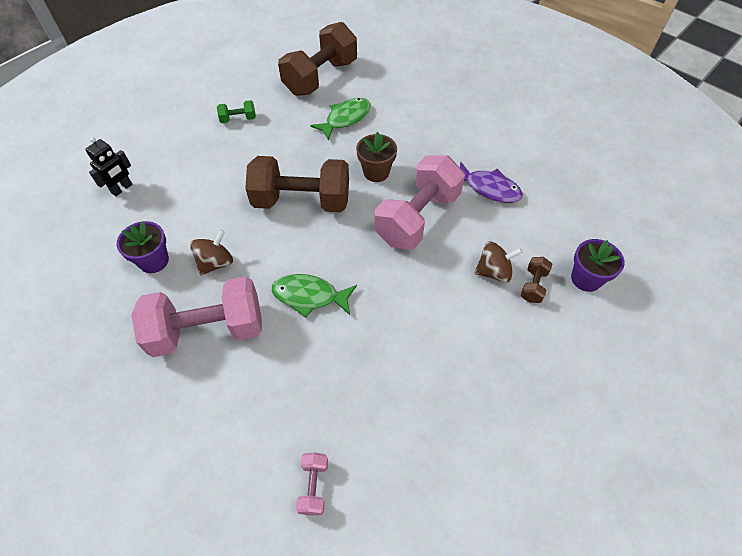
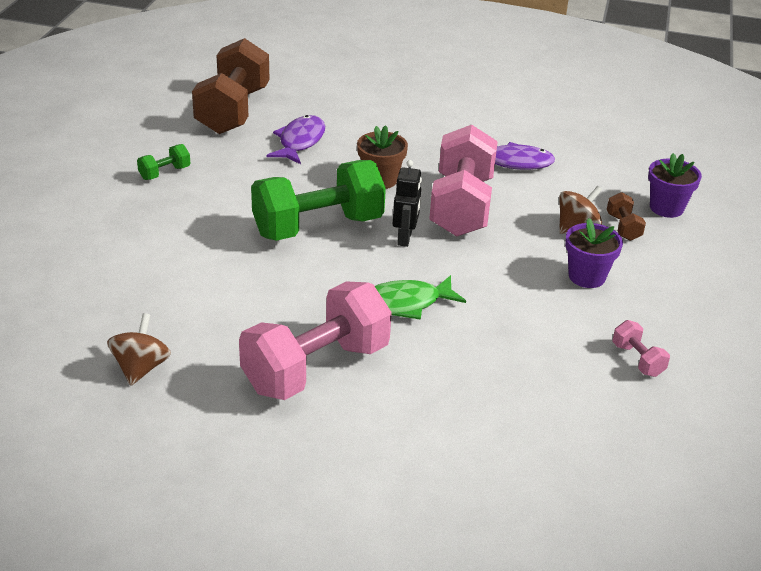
camera: 30 degrees left, 20 degrees down
black robot [85,137,132,196] -> black robot moved to [393,160,422,247]
purple flower pot [117,221,169,273] -> purple flower pot moved to [565,218,623,288]
brown spinning top [190,229,233,276] -> brown spinning top moved to [107,313,171,386]
brown dumbbell [245,156,349,212] -> green dumbbell [251,160,386,241]
pink dumbbell [296,452,328,515] -> pink dumbbell moved to [612,320,670,377]
green fish [310,98,371,140] -> purple fish [267,115,325,164]

